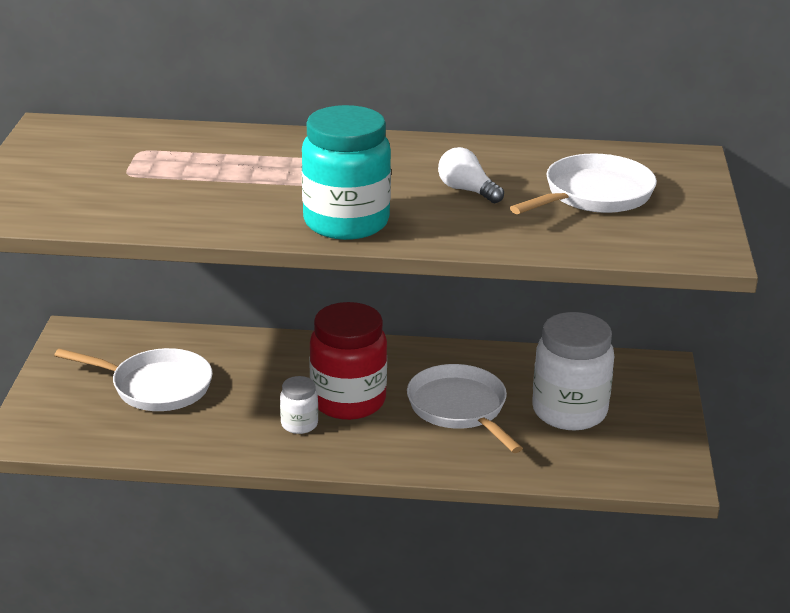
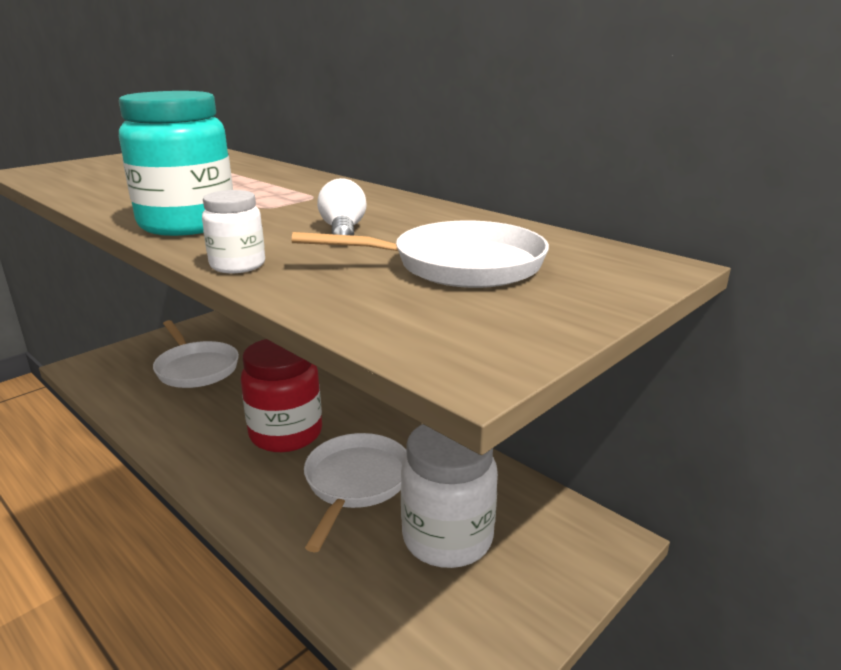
camera: 40 degrees right, 5 degrees down
white jar [280,376,318,434] -> white jar moved to [202,190,265,273]

